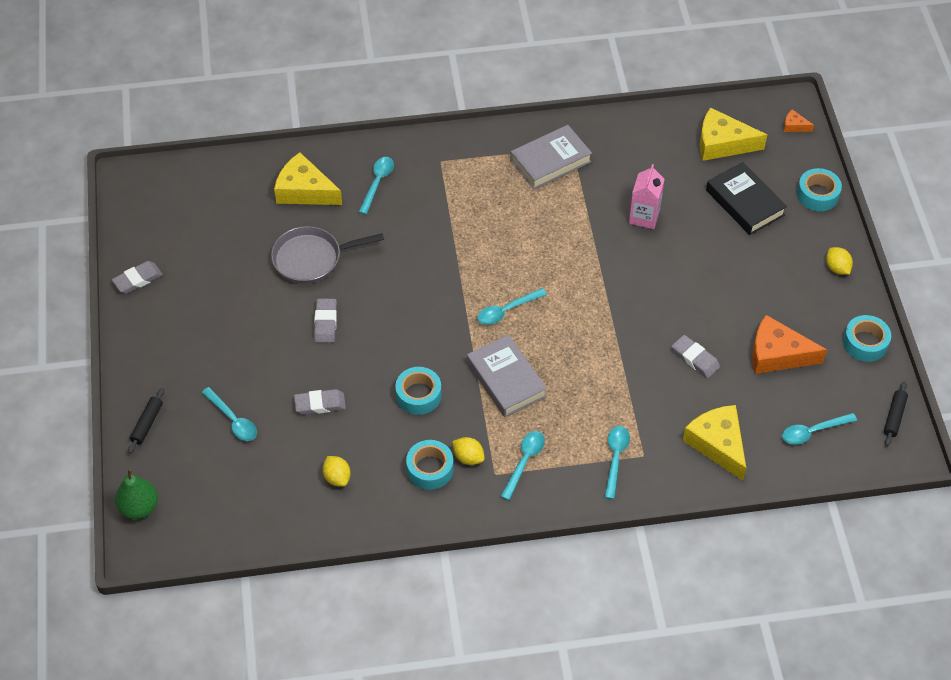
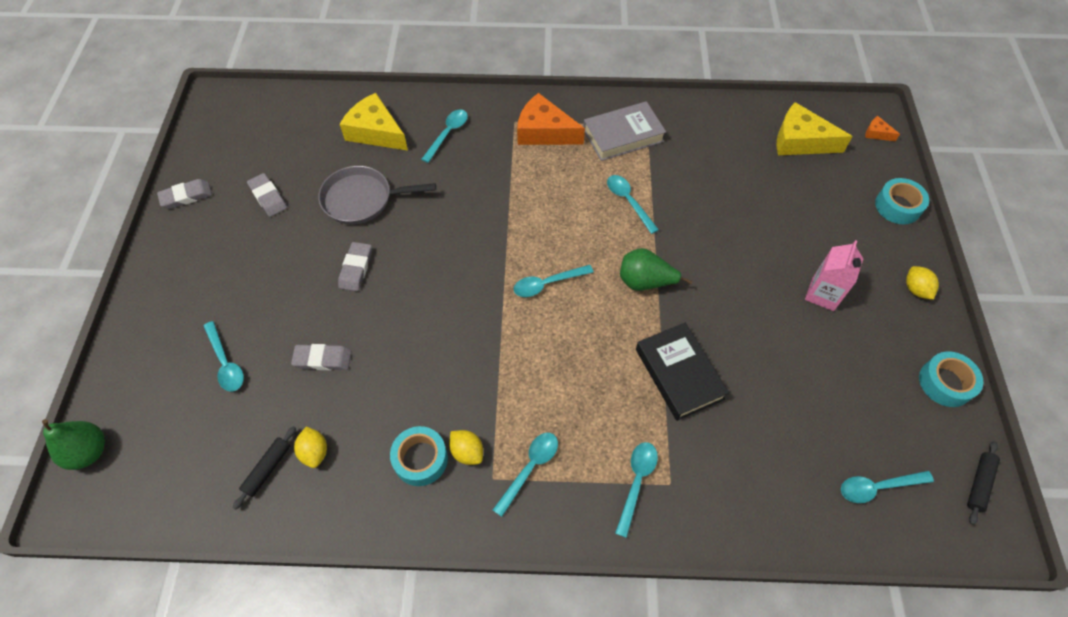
camera: 10 degrees right, 5 degrees up
black rolling pin [128,388,164,454] -> black rolling pin moved to [233,426,296,510]
turquoise tape [395,367,442,415] -> none
grey book [467,335,547,417] -> none
pink carton [629,164,665,229] -> pink carton moved to [805,240,863,311]
grey eraser [672,335,720,378] -> grey eraser moved to [247,173,287,217]
yellow cheese [683,405,746,481] -> none
black book [706,162,787,235] -> black book moved to [636,323,729,421]
orange cheese [752,315,827,374] -> orange cheese moved to [517,93,585,145]
none -> turquoise spoon [607,175,659,234]
none -> green pear [620,248,692,291]

